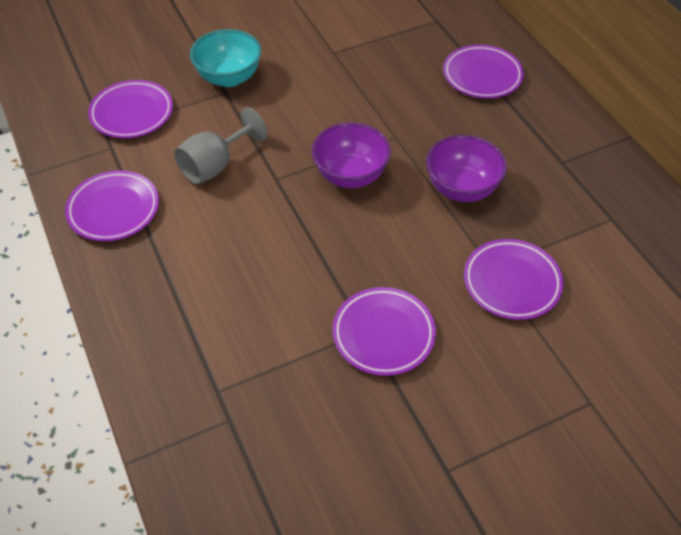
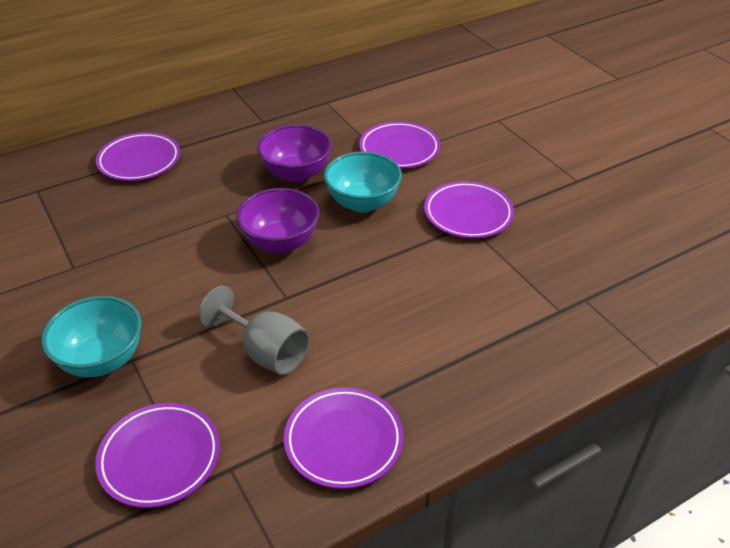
camera: 95 degrees left, 10 degrees down
none -> turquoise bowl [324,151,402,213]

